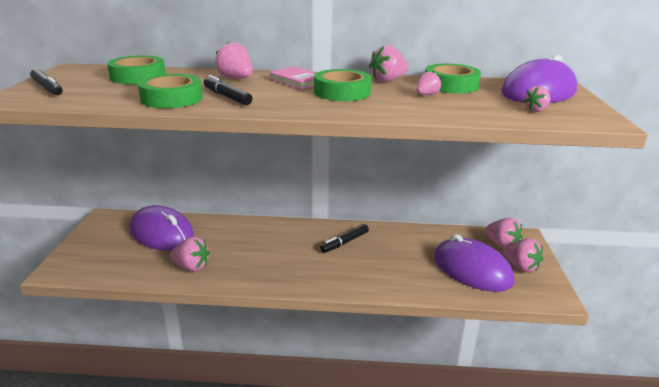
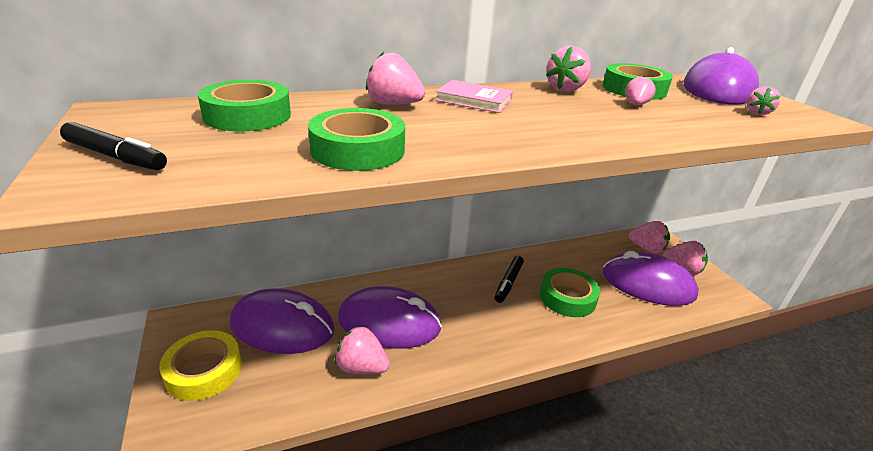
camera: 25 degrees left, 5 degrees up
pink strawberry [170,237,210,271] -> pink strawberry turned 150 degrees counterclockwise [335,326,390,374]
black marker [204,75,252,105] -> none
green tape [314,69,371,101] -> green tape moved to [540,268,600,317]
none -> yellow tape [159,330,242,401]
none -> purple mouse [338,286,442,349]

